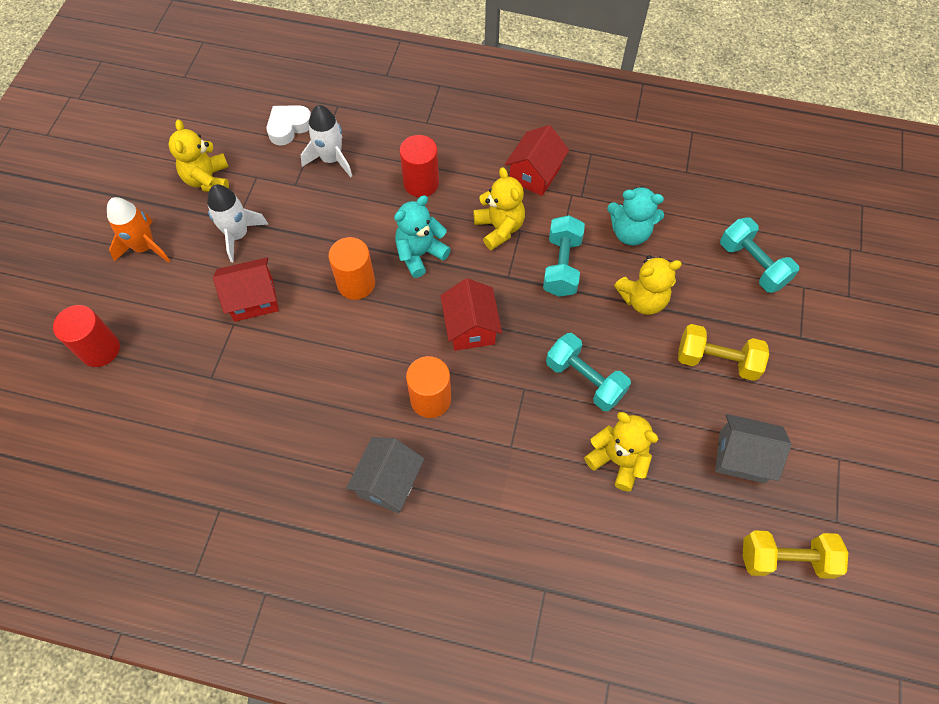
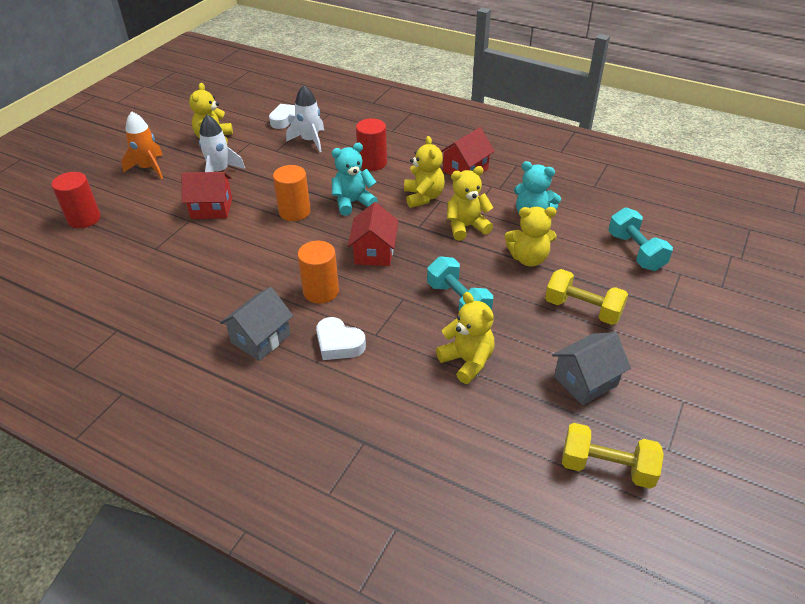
camera: 15 degrees right, 20 degrees down
turquoise dumbbell [543,215,585,297] -> yellow teddy bear [447,166,494,241]
grey house [715,414,791,483] -> grey house turned 60 degrees counterclockwise [552,332,631,405]
none -> white heart [316,317,366,360]

